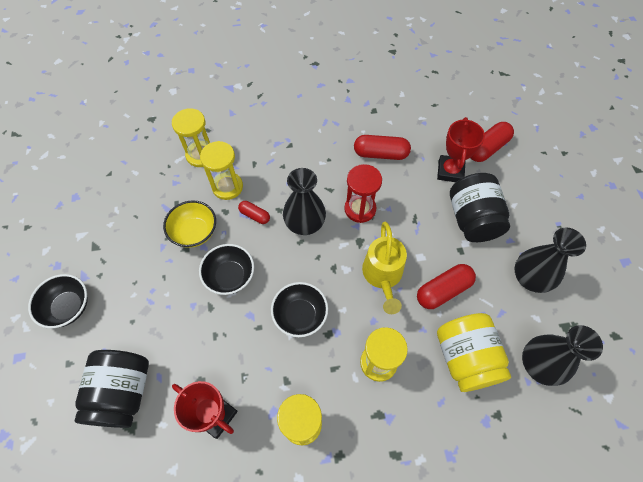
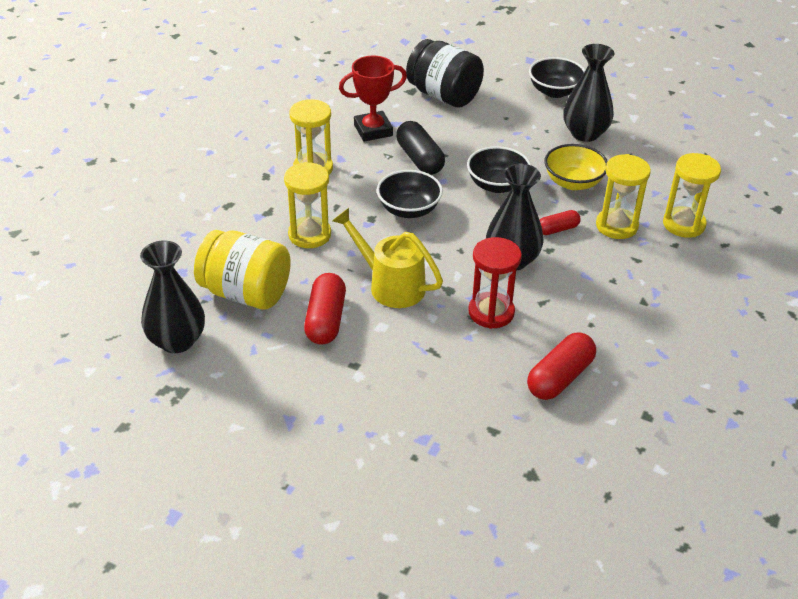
camera: 125 degrees right, 20 degrees down
red trophy [437,117,485,182] -> none
black jar [450,173,510,242] -> none
red capsule [471,122,514,162] -> none
black vase [515,228,586,293] -> black vase moved to [563,44,614,142]
none -> black capsule [396,121,445,175]

